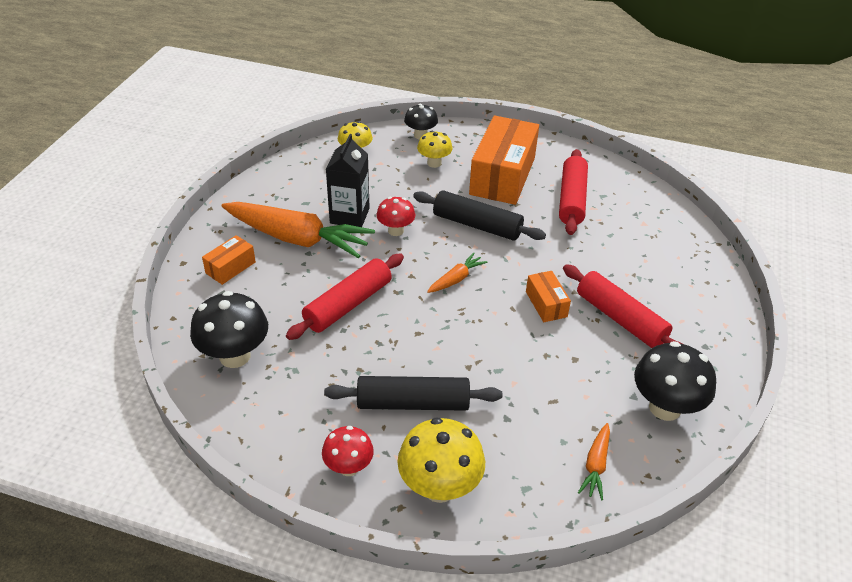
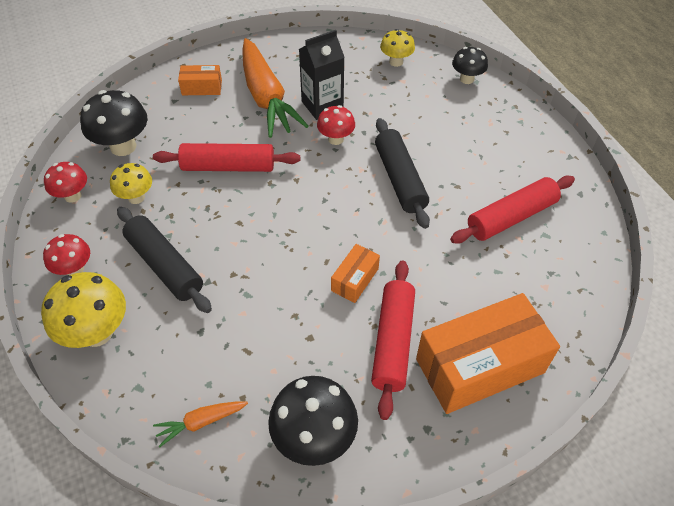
camera: 50 degrees right, 10 degrees up
yellow mushroom [417,131,453,168] -> yellow mushroom moved to [110,163,152,204]
orange carrot [427,252,488,293] -> none
orange box [469,115,539,205] -> orange box moved to [416,293,560,414]
none -> red mushroom [44,162,87,203]

